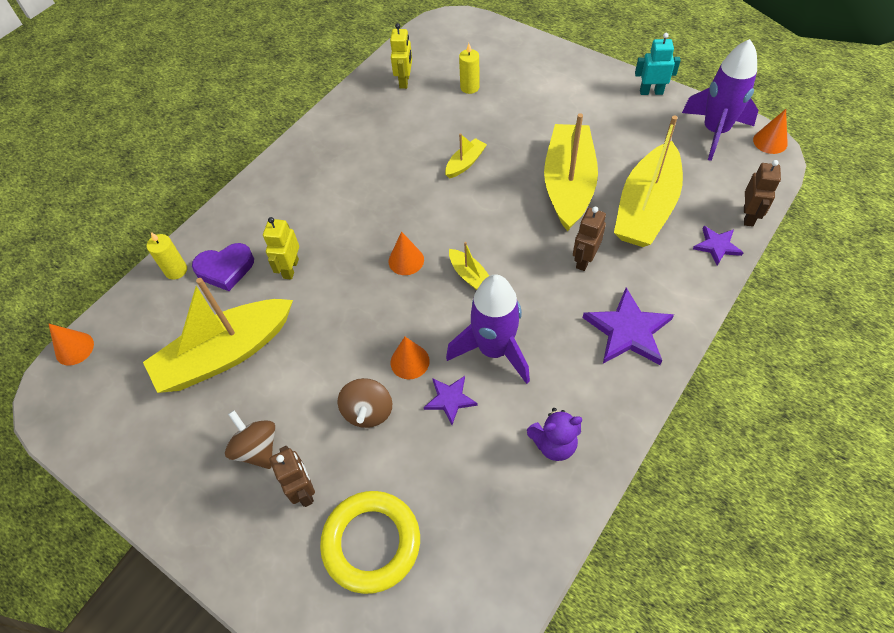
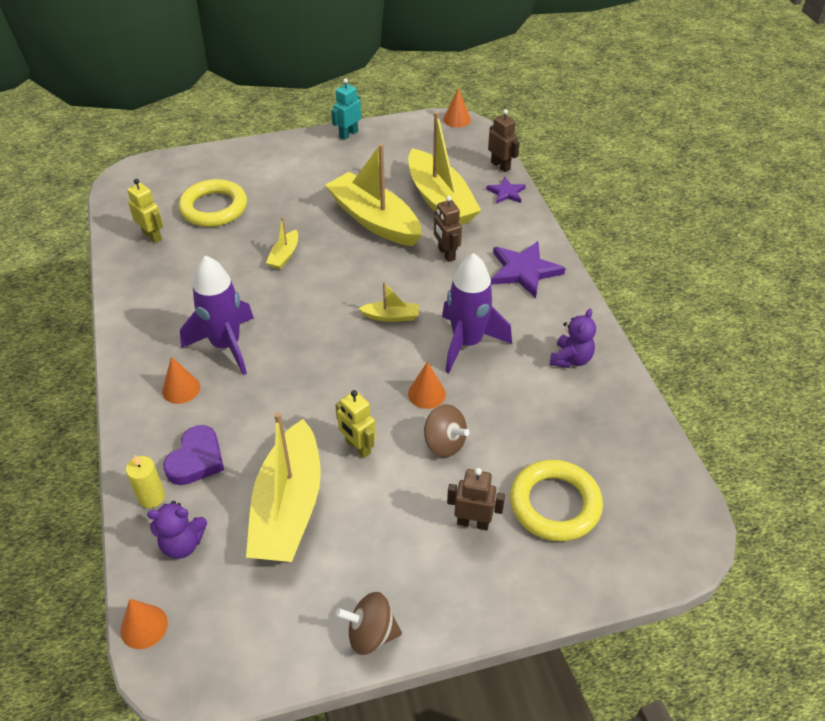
camera: 55 degrees left, 10 degrees down
brown spinning top [225,410,275,469] -> brown spinning top moved to [336,592,402,655]
yellow robot [263,217,299,280] -> yellow robot moved to [335,390,376,458]
orange cone [389,232,424,275] -> orange cone moved to [162,357,200,404]
purple star [424,376,478,425] -> none
yellow boat [445,133,487,178] -> yellow boat turned 150 degrees counterclockwise [266,217,298,269]
yellow candle [459,43,480,94] -> yellow ring [179,179,247,227]
purple rocket [682,39,758,161] -> purple rocket moved to [180,255,254,375]
none -> purple teddy bear [147,501,207,559]

